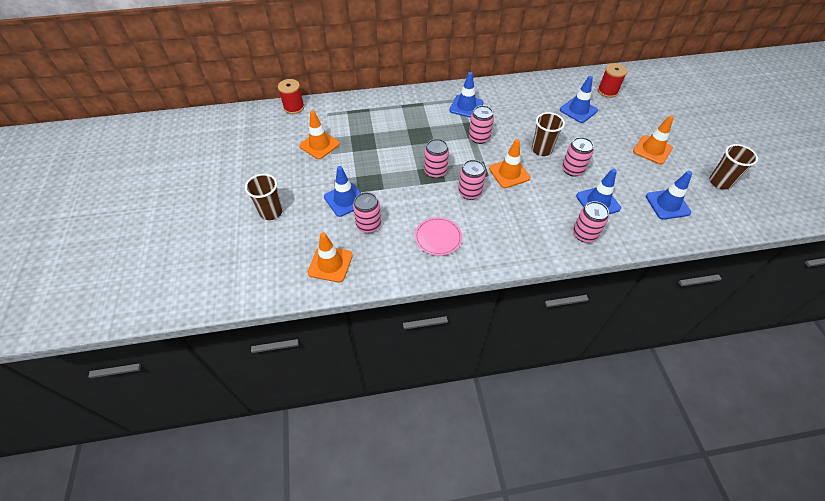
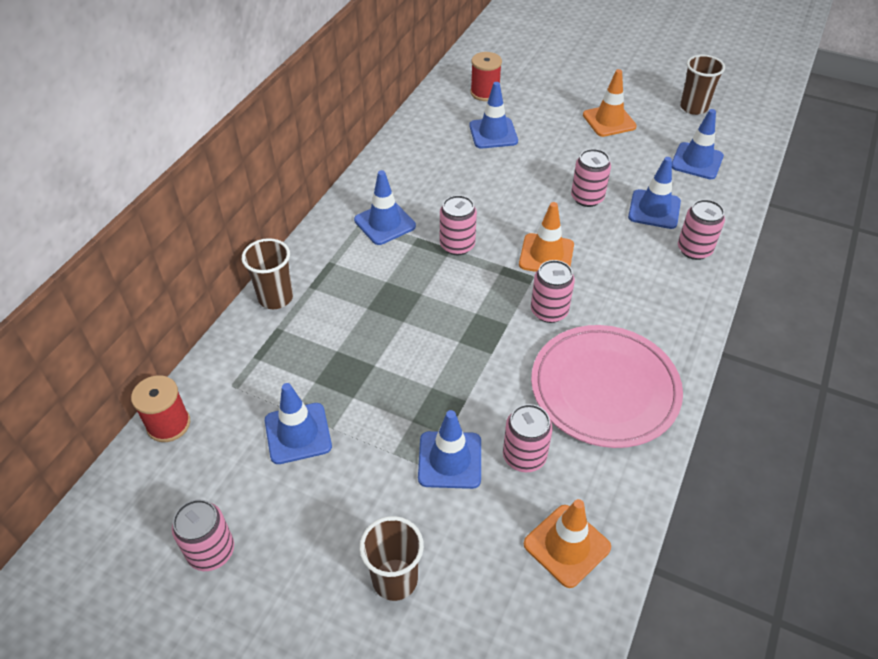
camera: 55 degrees left, 5 degrees down
orange traffic cone [299,110,340,159] -> blue traffic cone [265,383,332,464]
pink plate [415,217,462,256] -> pink plate [531,325,683,448], size x1.94
pink can [424,139,449,178] -> pink can moved to [172,499,234,571]
brown cup [532,112,565,156] -> brown cup moved to [242,238,293,309]

